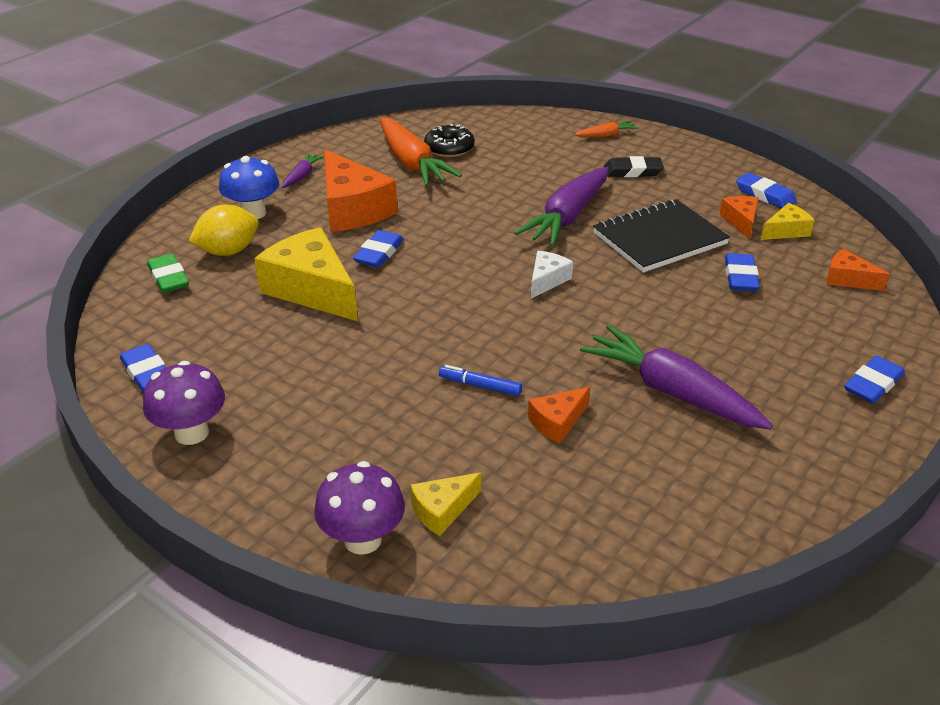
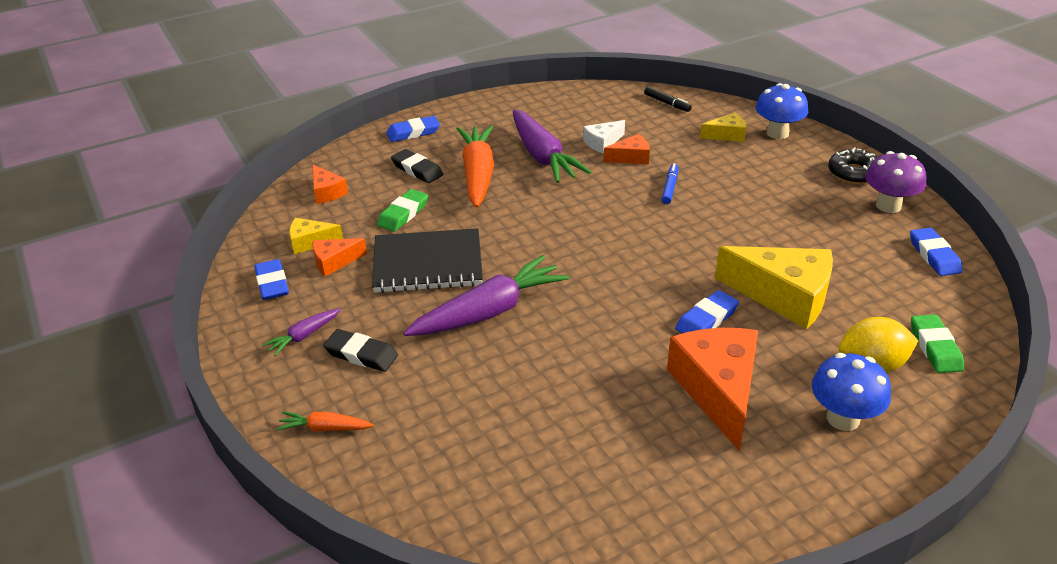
camera: 155 degrees left, 0 degrees up
yellow cheese [254,227,358,321] -> yellow cheese turned 45 degrees counterclockwise [715,246,833,329]
purple carrot [282,153,324,188] -> purple carrot moved to [262,308,341,356]
purple mushroom [314,461,405,555] -> blue mushroom [756,83,808,139]
orange carrot [380,117,462,186] -> orange carrot moved to [457,125,494,208]
black donut [424,124,475,157] -> black donut moved to [828,147,877,184]
blue marker [439,365,522,396] -> blue marker turned 120 degrees counterclockwise [661,163,678,204]
white cheese [531,251,573,298] -> white cheese moved to [583,120,625,153]
orange cheese [719,196,759,239] -> orange cheese turned 45 degrees clockwise [312,238,367,276]
blue eraser [725,253,760,291] -> green eraser [377,189,428,232]
none -> black eraser [391,149,443,183]
none -> black marker [644,87,692,112]

